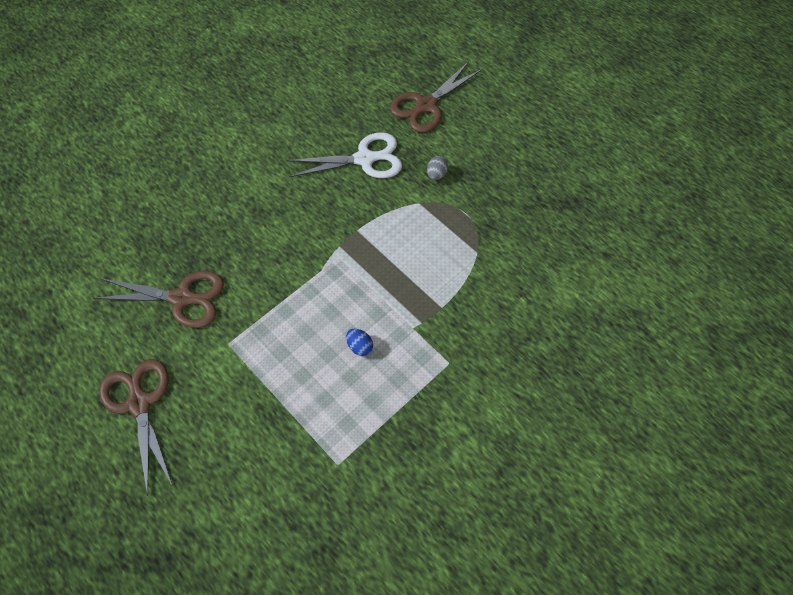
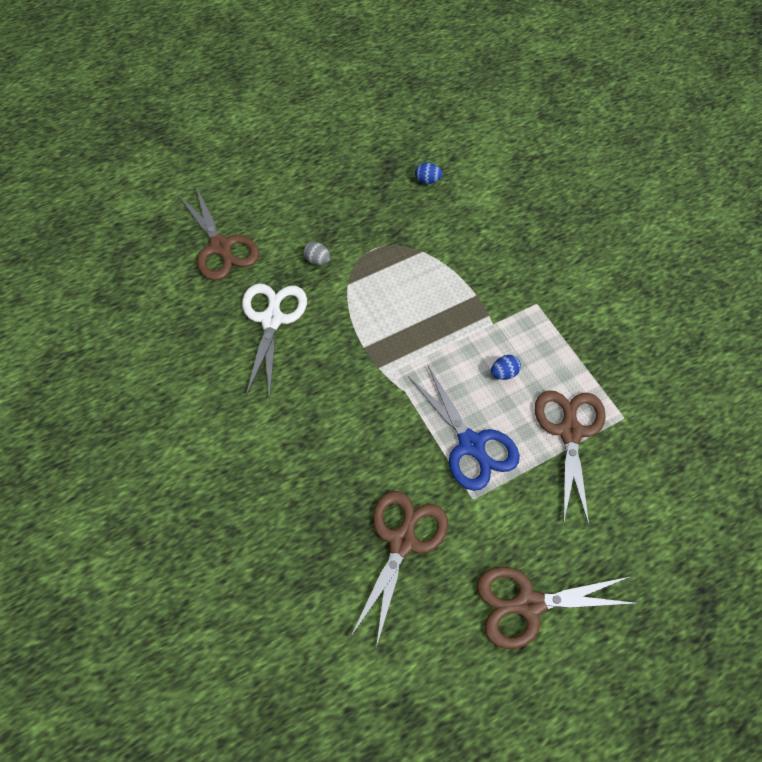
camera: 75 degrees left, 0 degrees up
none -> blue scissors [408,366,520,491]
none -> blue egg [415,163,443,184]
none -> brown scissors [535,390,606,526]

